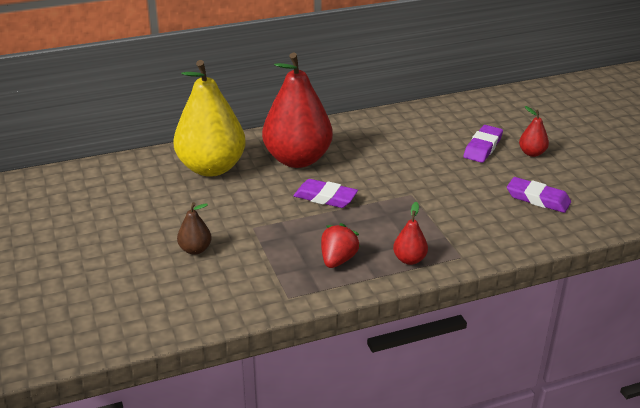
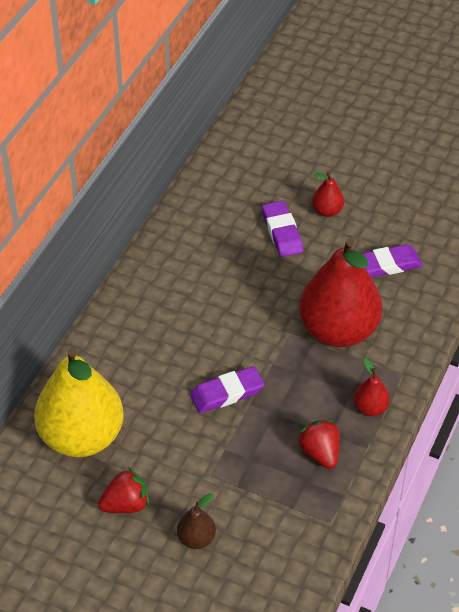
camera: 45 degrees left, 15 degrees up
red pear [262,52,333,168] -> red pear moved to [299,238,383,347]
none -> red strawberry [98,467,149,513]

